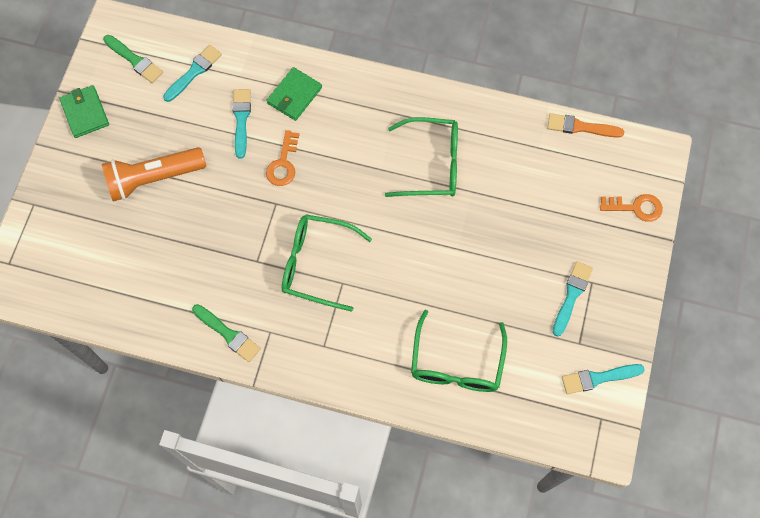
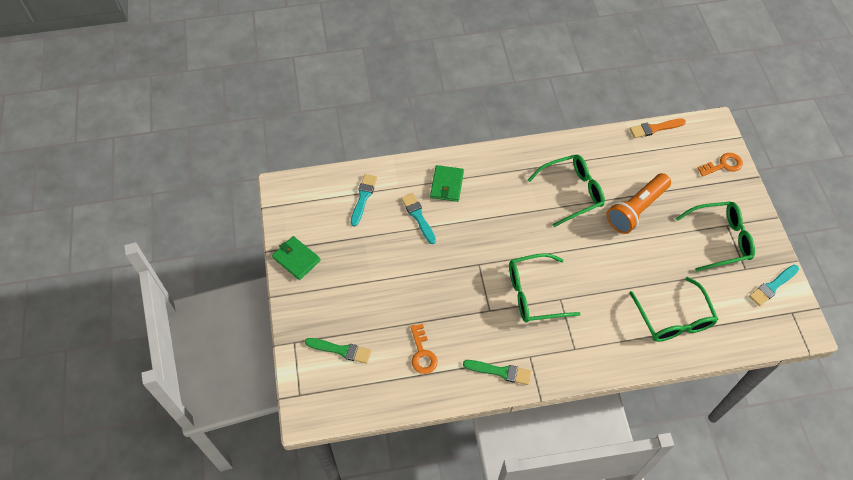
camera: 25 degrees left, 10 degrees down
orange flashlight [102,147,206,202] -> orange flashlight moved to [606,173,671,234]
green brush [103,35,163,83] -> green brush moved to [305,338,371,364]
orange key [266,130,300,186] -> orange key moved to [410,324,437,374]
turquoise brush [553,261,593,337] -> green glasses [676,201,755,272]

